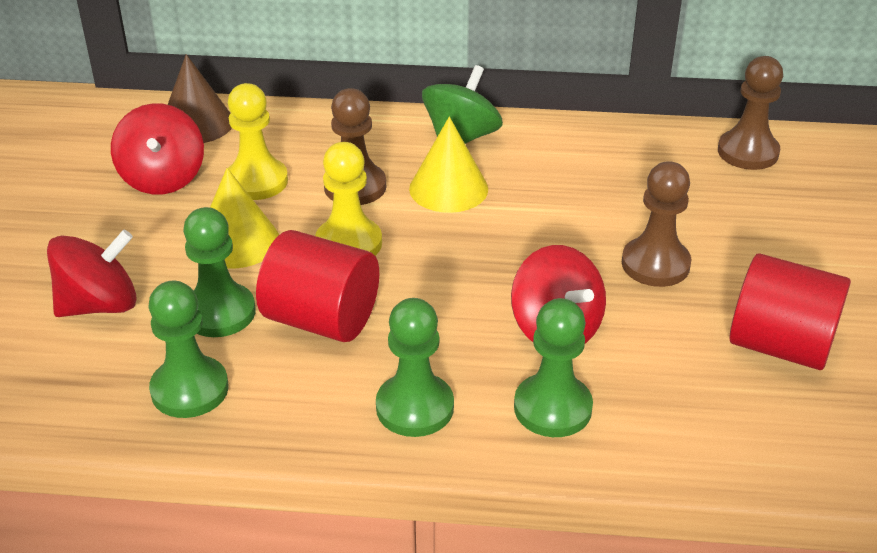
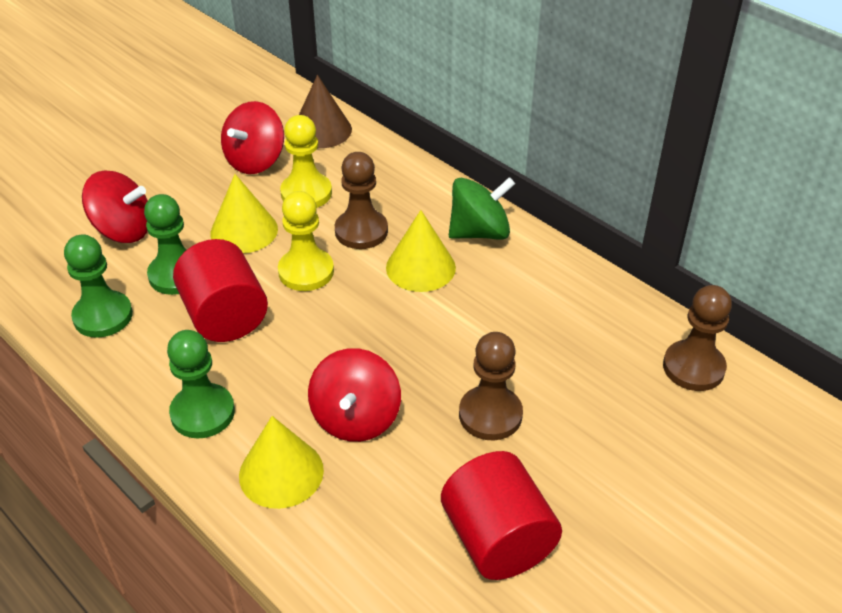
camera: 40 degrees right, 5 degrees up
green pawn [514,298,593,437] -> yellow cone [239,416,324,509]

